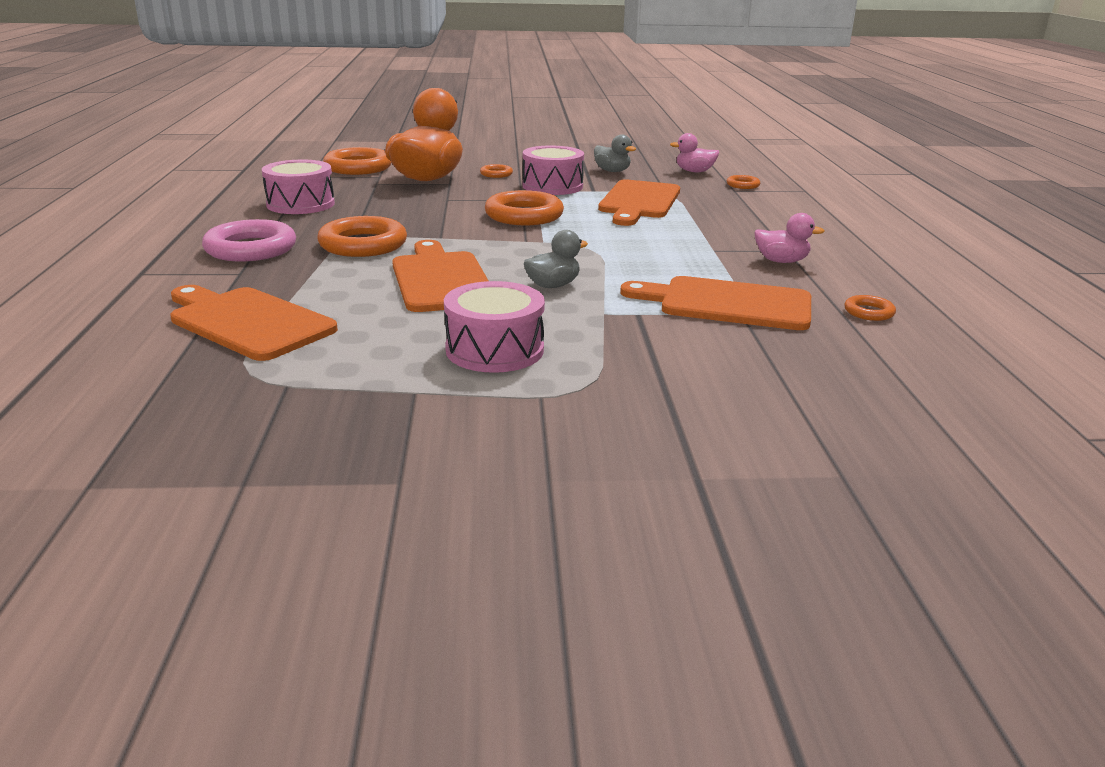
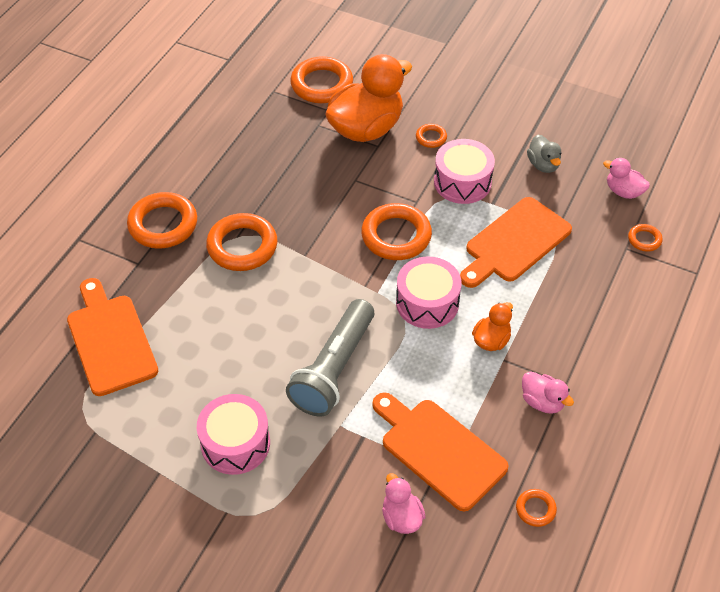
camera: 30 degrees right, 25 degrees up
pink ring [202,219,296,262] -> orange ring [127,192,197,249]
pink drum [262,160,335,214] -> pink drum moved to [396,257,461,329]
orange cutting board [392,240,489,312] -> none
grey duck [524,230,588,288] -> grey flashlight [286,299,374,417]
none -> pink duck [382,473,426,534]
none -> orange duck [472,302,513,351]

